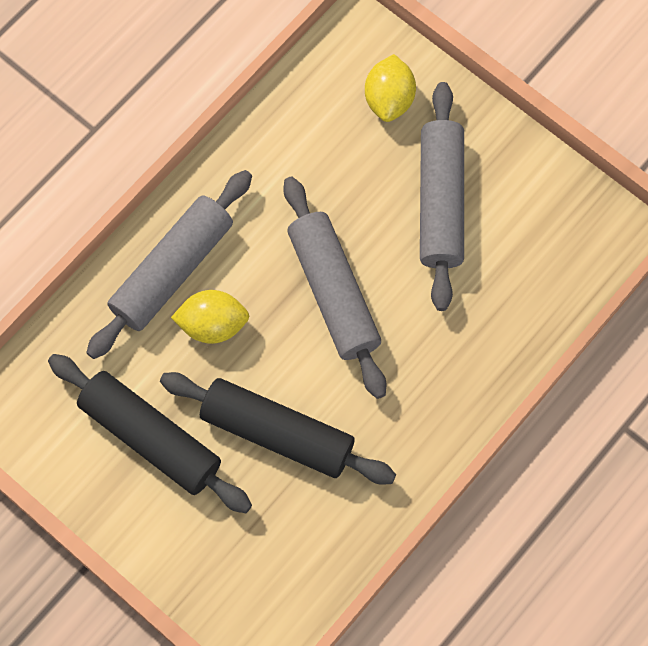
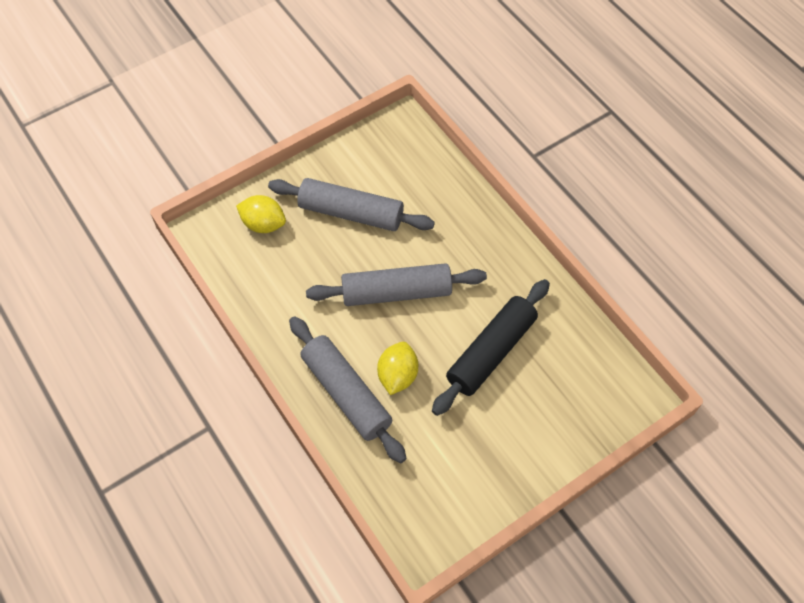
camera: 75 degrees left, 10 degrees down
black rolling pin [48,354,252,513] -> none

